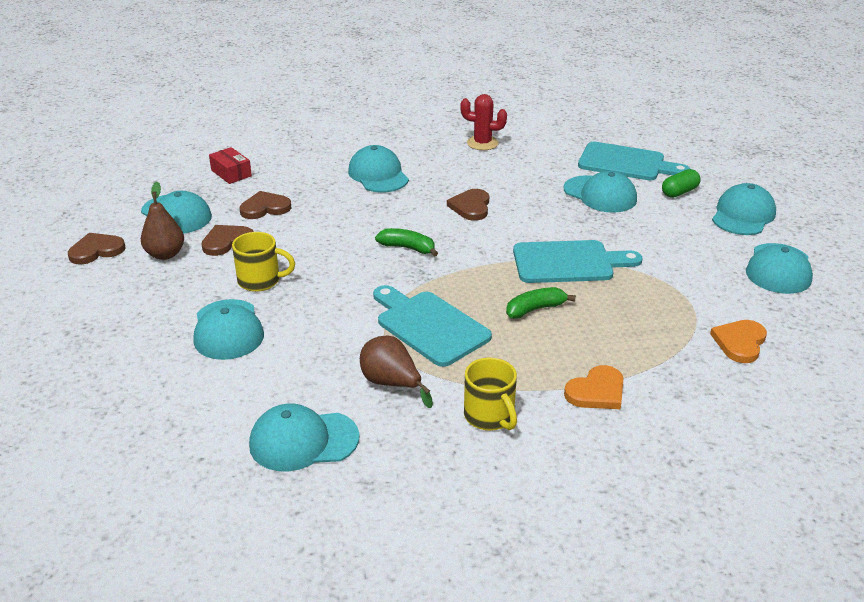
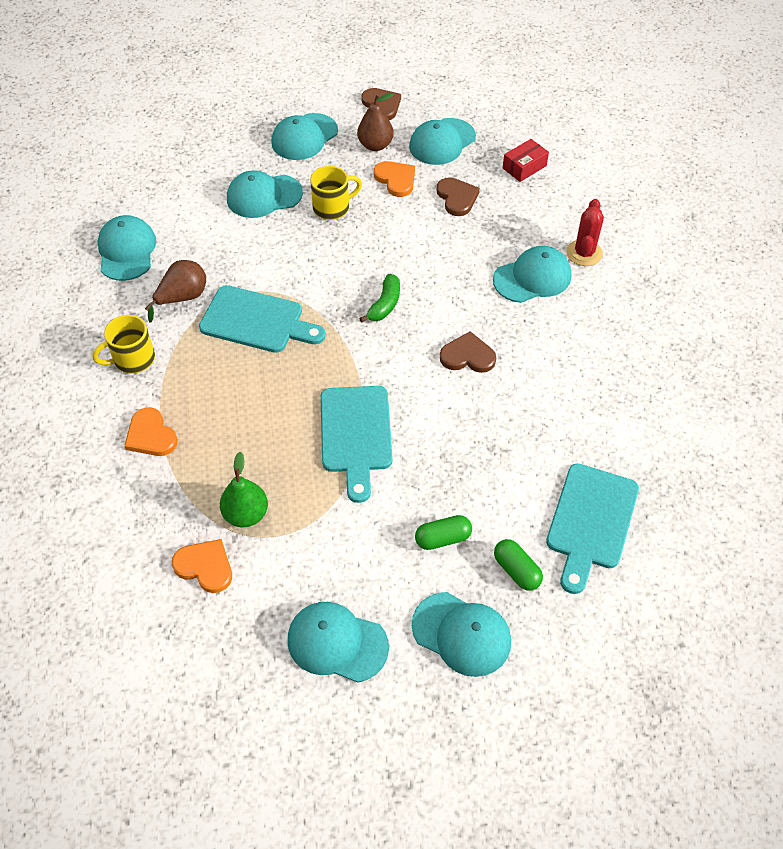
camera: 90 degrees right, 20 degrees up
brown heart [201,225,254,256] -> orange heart [374,161,415,197]
yellow mug [232,232,295,292] -> yellow mug turned 120 degrees counterclockwise [310,166,362,220]
turquoise cutting board [373,285,492,367] -> turquoise cutting board turned 60 degrees clockwise [199,285,326,353]
red cactus [460,94,507,150] -> red cactus moved to [566,199,604,266]
green banana [506,287,576,319] -> none
turquoise cap [564,171,637,213] -> turquoise cap moved to [271,113,338,160]
none -> green pear [220,452,268,527]
none -> green capsule [415,515,472,550]

